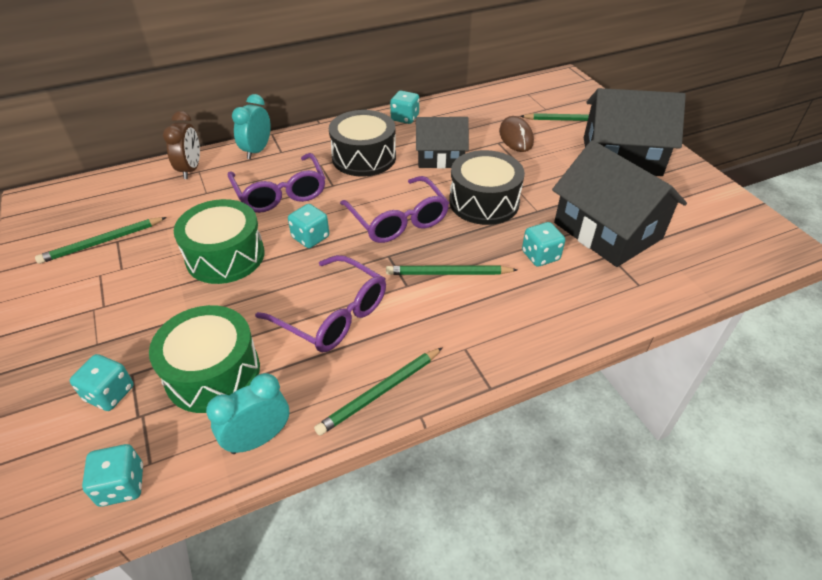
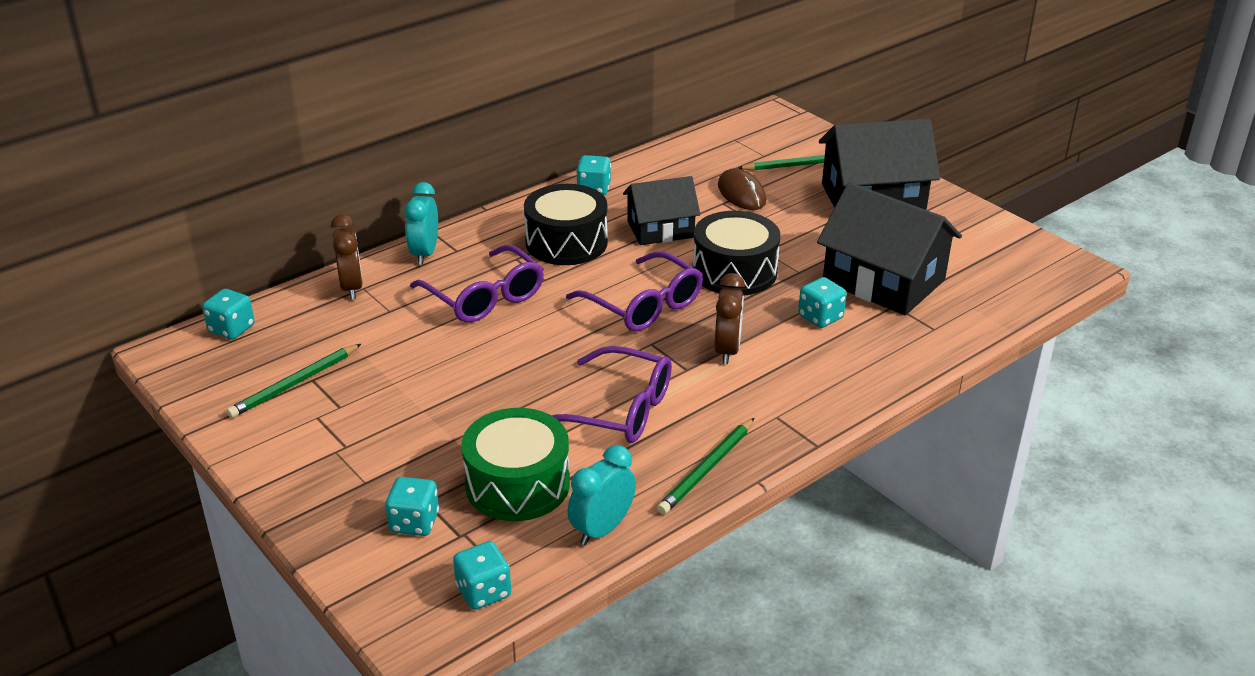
camera: 15 degrees left, 10 degrees down
green drum [174,199,265,284] -> none
turquoise dice [288,204,329,248] -> turquoise dice moved to [202,289,255,340]
green pencil [386,265,517,275] -> brown clock [715,273,745,364]

